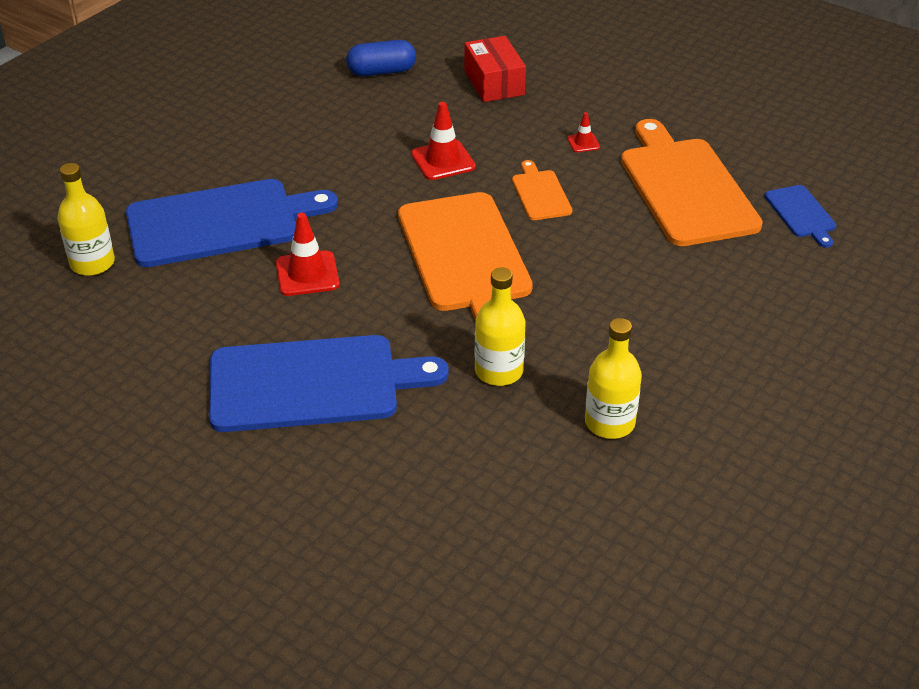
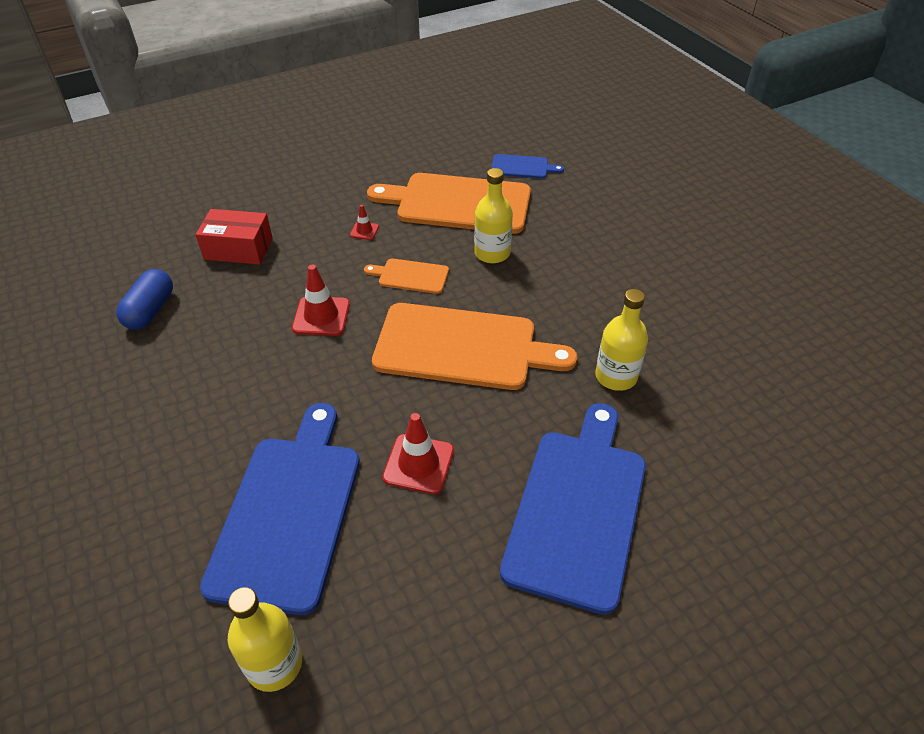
camera: 65 degrees left, 5 degrees up
yellow bottle [585,318,642,439] -> yellow bottle moved to [474,168,513,263]

